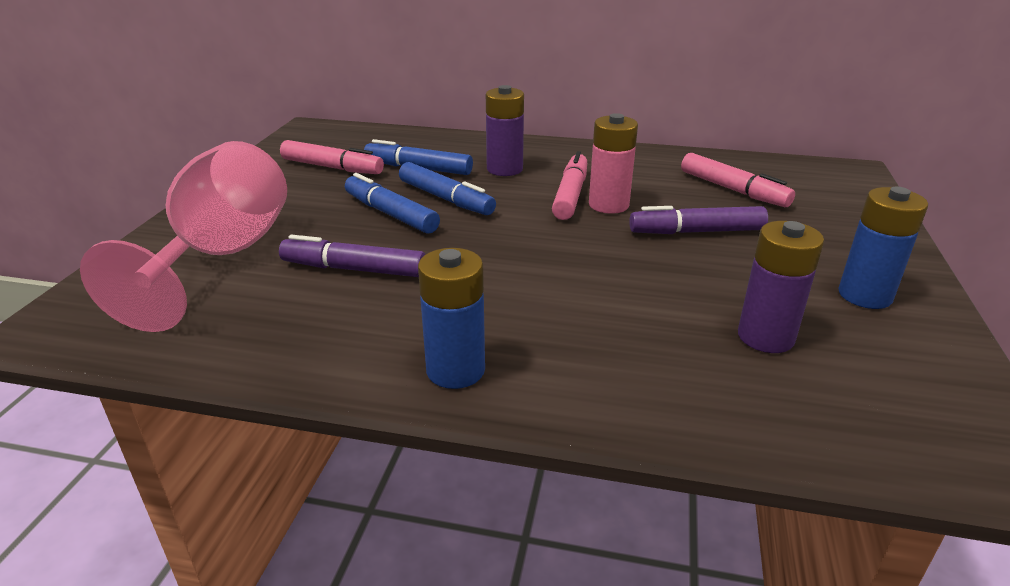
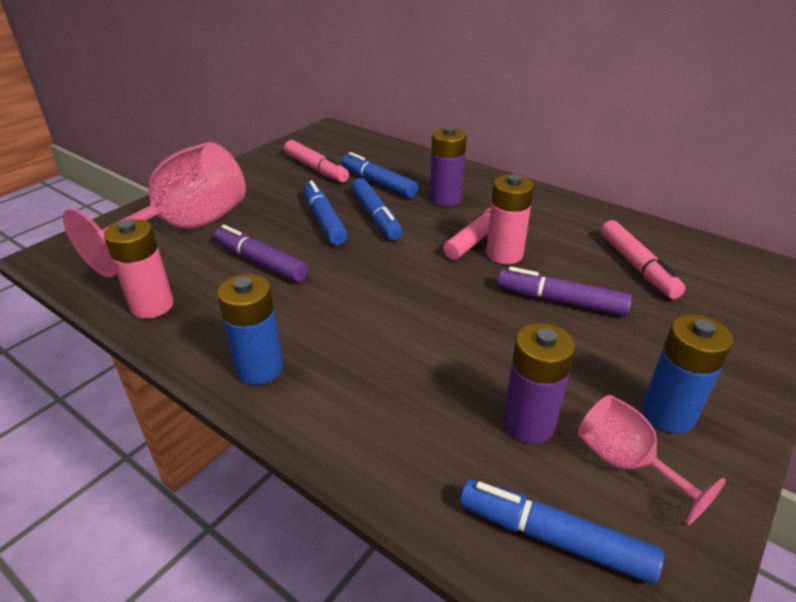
camera: 25 degrees right, 5 degrees up
none -> pink battery [104,219,174,319]
none -> blue marker [460,480,664,584]
none -> pink goblet [578,395,726,525]

